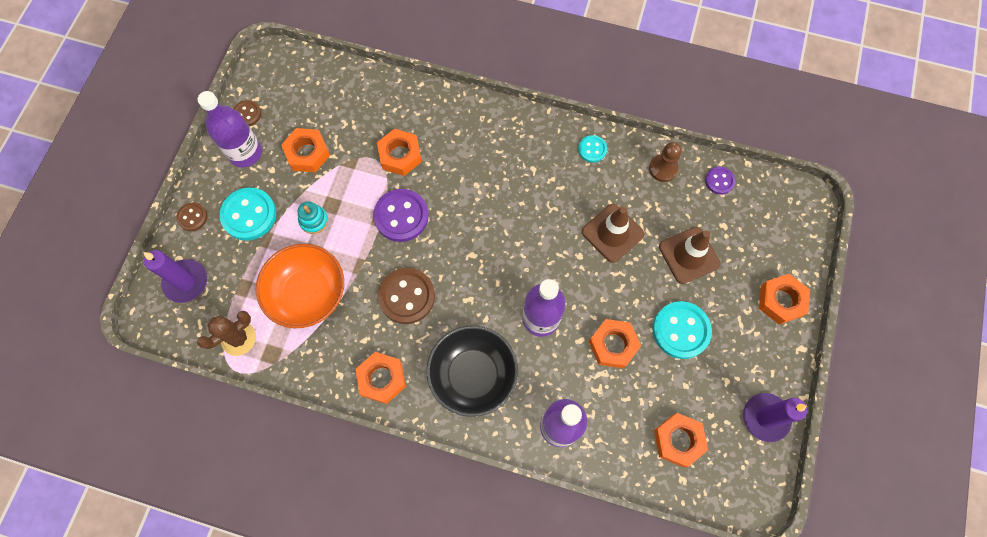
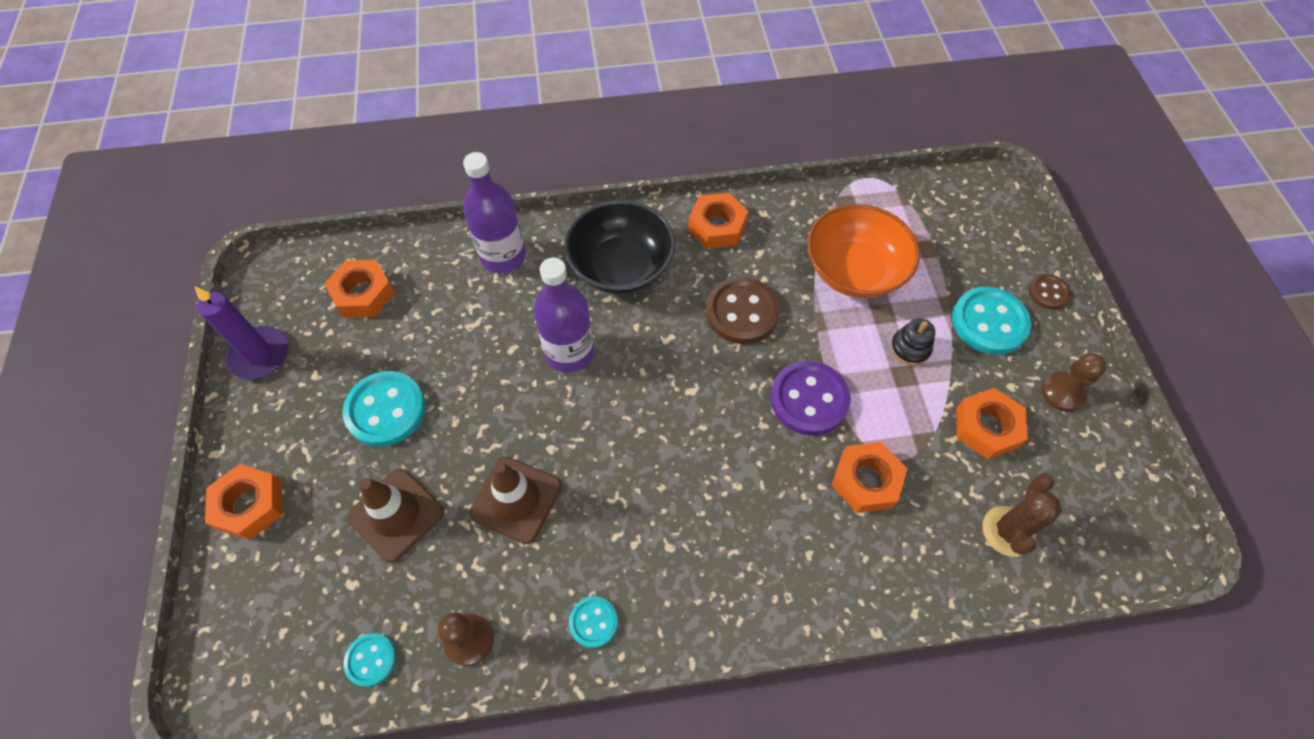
camera: 155 degrees right, 10 degrees down
purple candle [143,250,207,303] -> none
brown cactus [197,311,256,356] -> brown cactus moved to [982,473,1062,557]
purple bottle [198,91,262,167] -> brown pawn [1041,353,1107,412]
brown button [233,100,261,126] -> none
turquoise stacking toy [298,201,328,234] -> black stacking toy [891,318,935,366]
orange nut [589,319,641,369] -> none
purple button [705,167,735,195] -> turquoise button [344,633,396,687]

